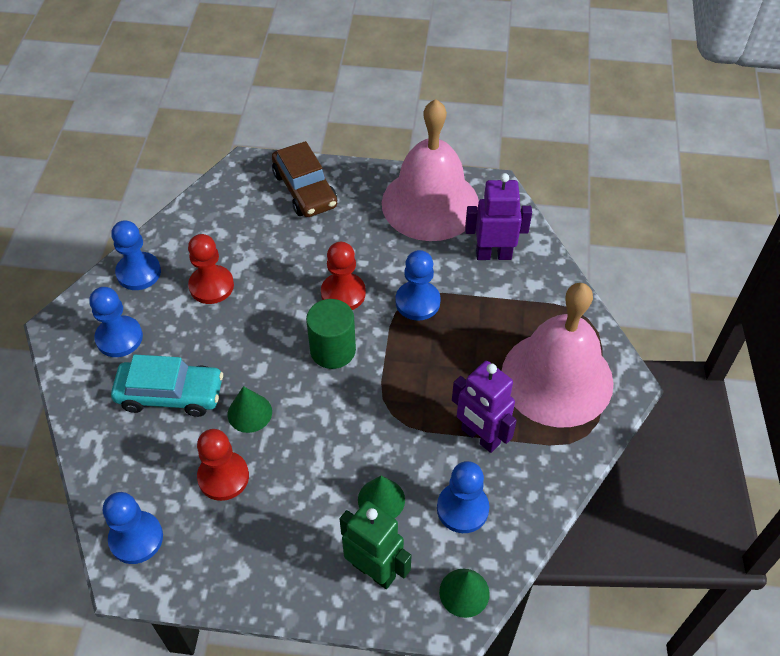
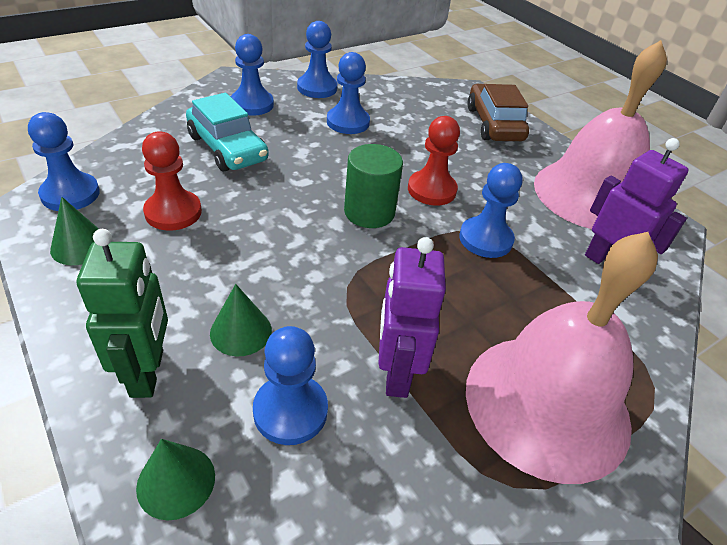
camera: 45 degrees right, 10 degrees down
red pawn [188,234,234,304] -> blue pawn [327,52,370,134]
green cone [228,386,272,433] -> green cone moved to [50,197,99,265]
brown car [272,141,337,217] -> brown car turned 150 degrees clockwise [467,84,529,141]

